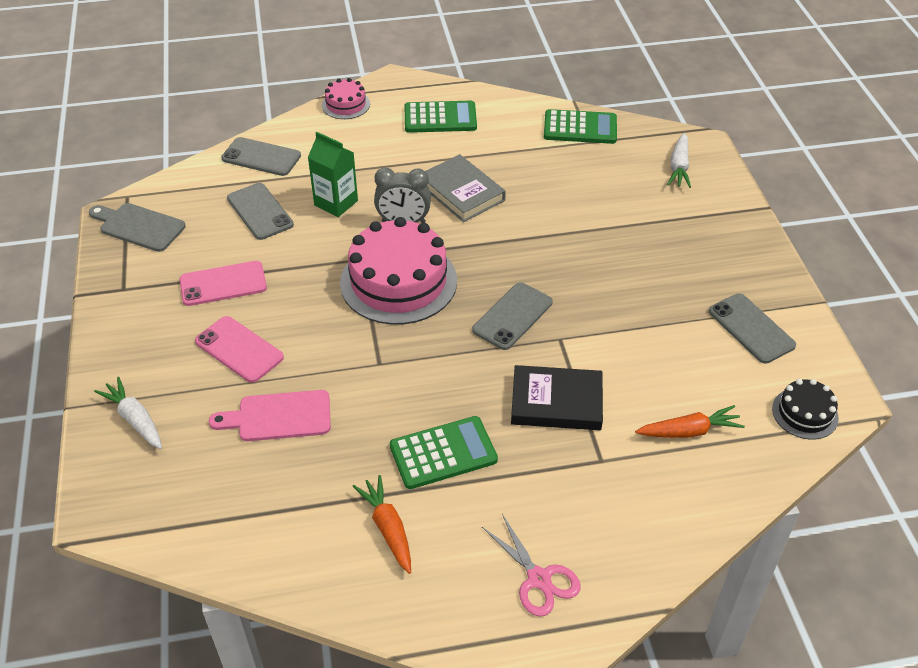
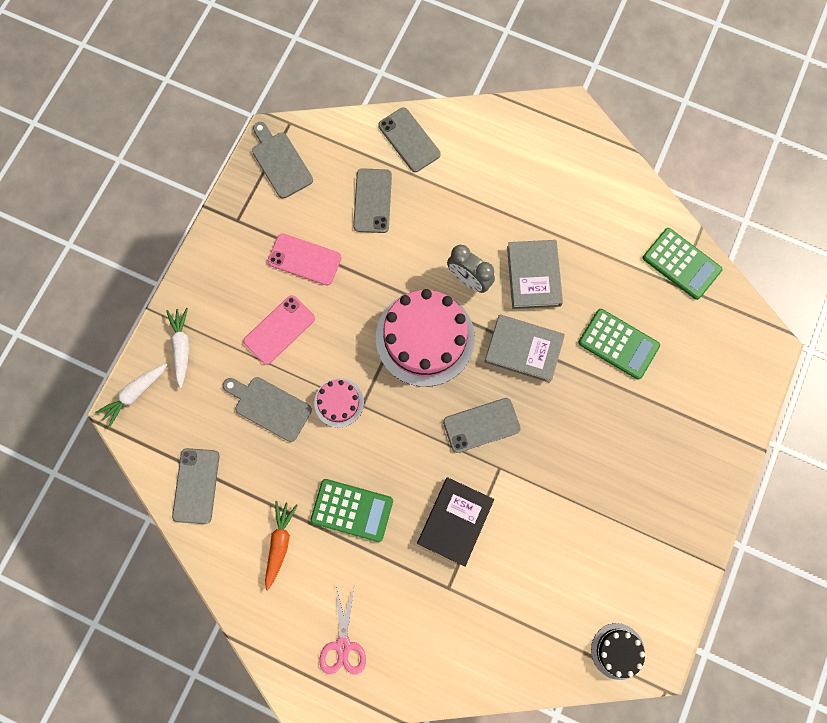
camera: 35 degrees right, 30 degrees up
pink phone [195,316,284,383] -> pink phone turned 60 degrees clockwise [243,295,315,365]
pink cutting board [209,390,331,441] -> grey cutting board [223,377,312,442]
green carton [308,132,358,217] -> none
pink cake [322,78,370,119] -> pink cake moved to [314,378,364,427]
green calculator [405,101,477,133] -> green calculator moved to [578,309,660,380]
black book [511,365,603,430] -> black book turned 75 degrees clockwise [417,477,494,567]
orange carrot [635,405,745,438] -> none
white carrot [667,133,691,188] -> white carrot moved to [95,364,167,428]
grey phone [709,293,796,364] -> grey phone moved to [172,448,220,524]
none -> grey book [484,314,565,383]

